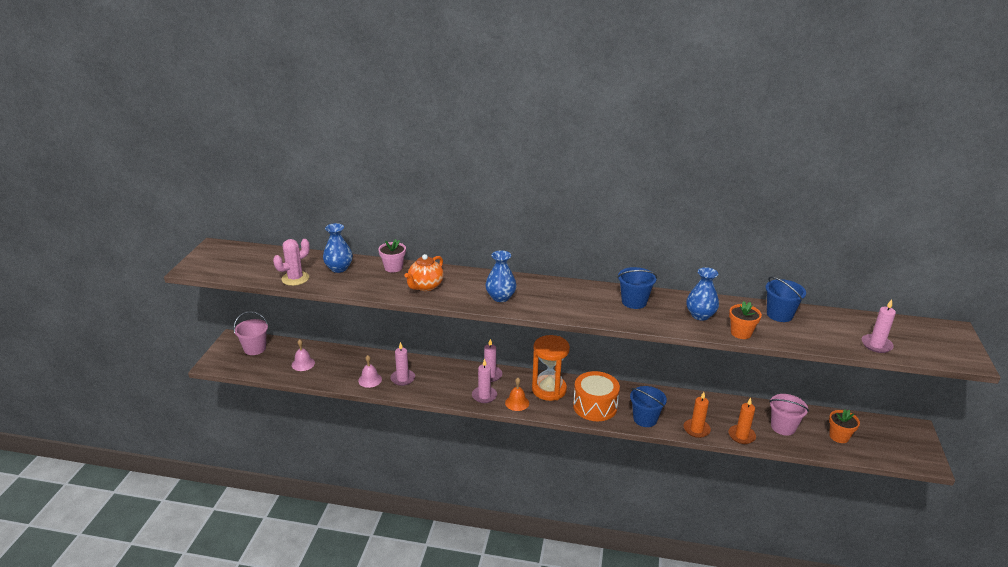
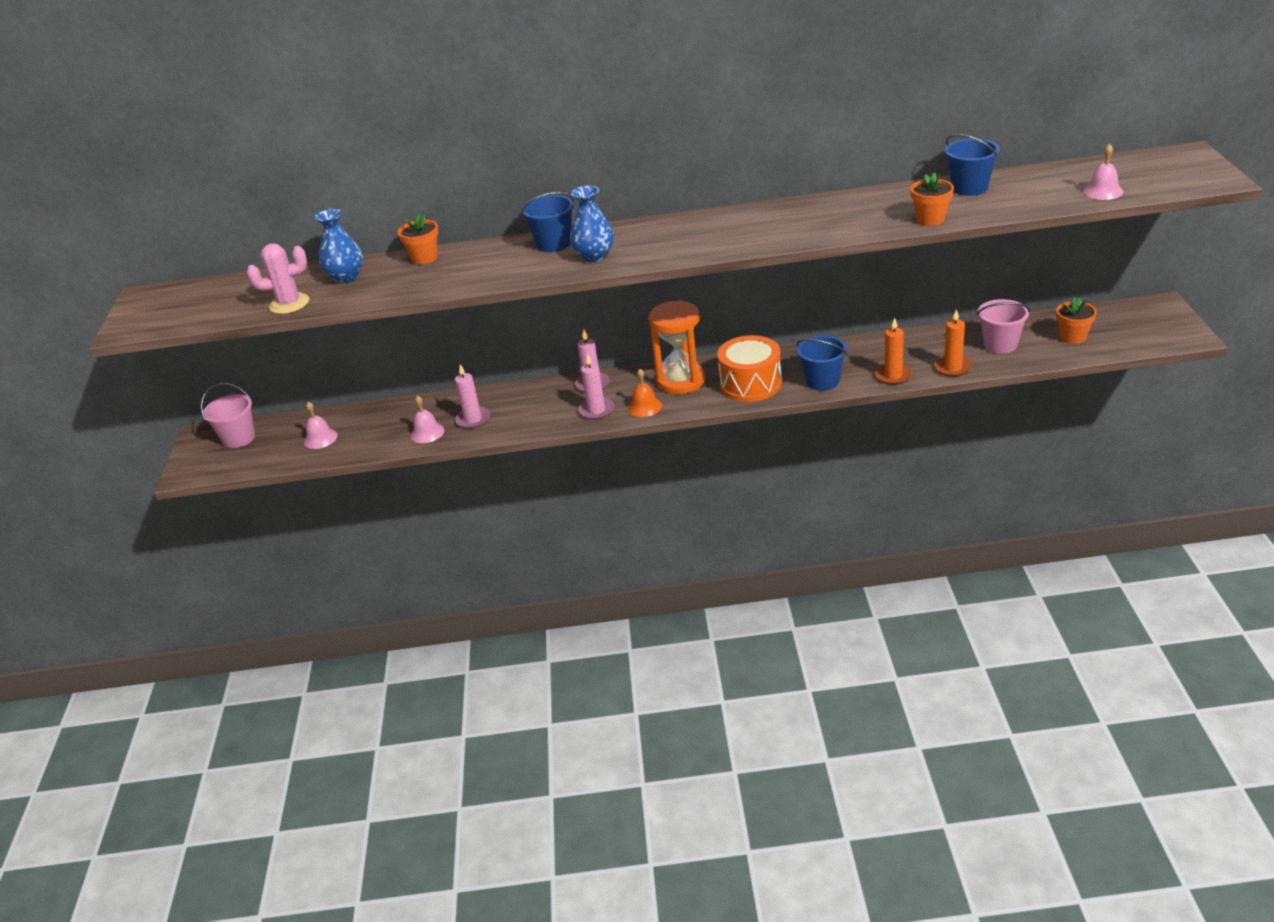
camera: 10 degrees left, 5 degrees up
pink cactus [273,239,310,286] -> pink cactus turned 45 degrees clockwise [247,243,309,314]
pink flower pot [378,239,406,272] -> orange flower pot [397,214,438,265]
orange teapot [405,254,444,291] -> none
blue bucket [617,267,657,309] -> blue bucket moved to [521,192,575,252]
blue vase [686,267,719,321] -> none
pink candle [862,299,896,353] -> pink bell [1083,144,1123,200]

